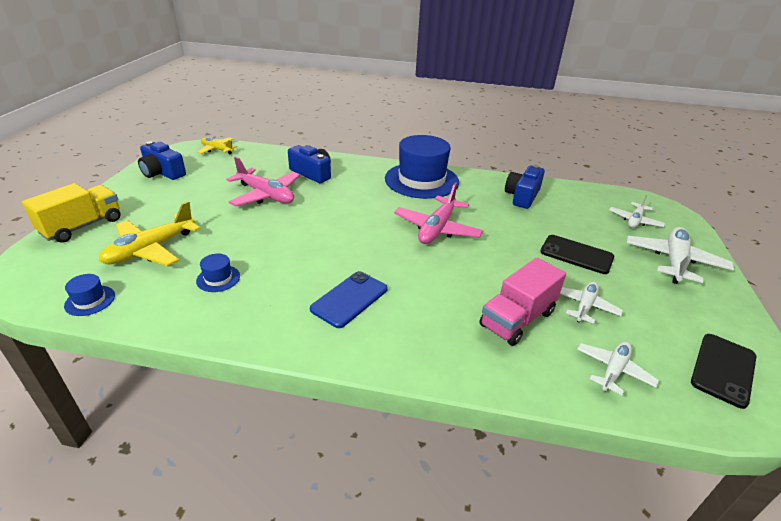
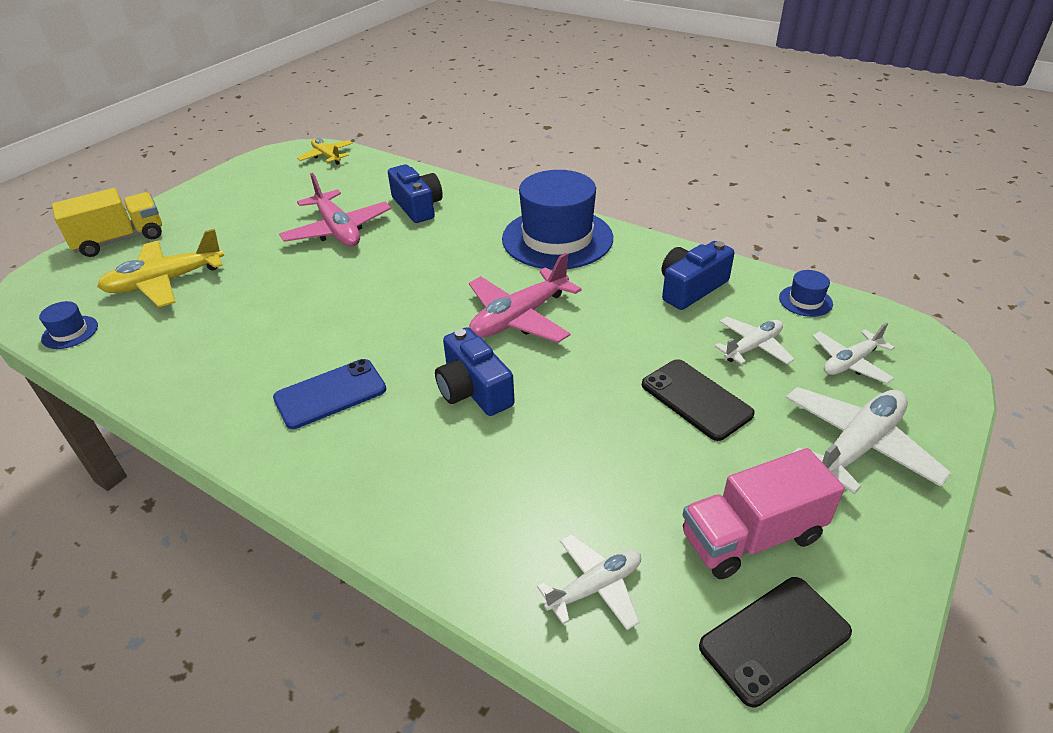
camera: 25 degrees right, 5 degrees up
blue camera [138,141,186,180] -> blue camera moved to [435,327,515,416]
blue hat [196,254,240,292] -> blue hat moved to [779,270,833,317]
pink truck [479,258,566,346] -> pink truck moved to [683,448,845,579]
white plane [560,282,623,324] -> white plane moved to [715,317,794,365]

